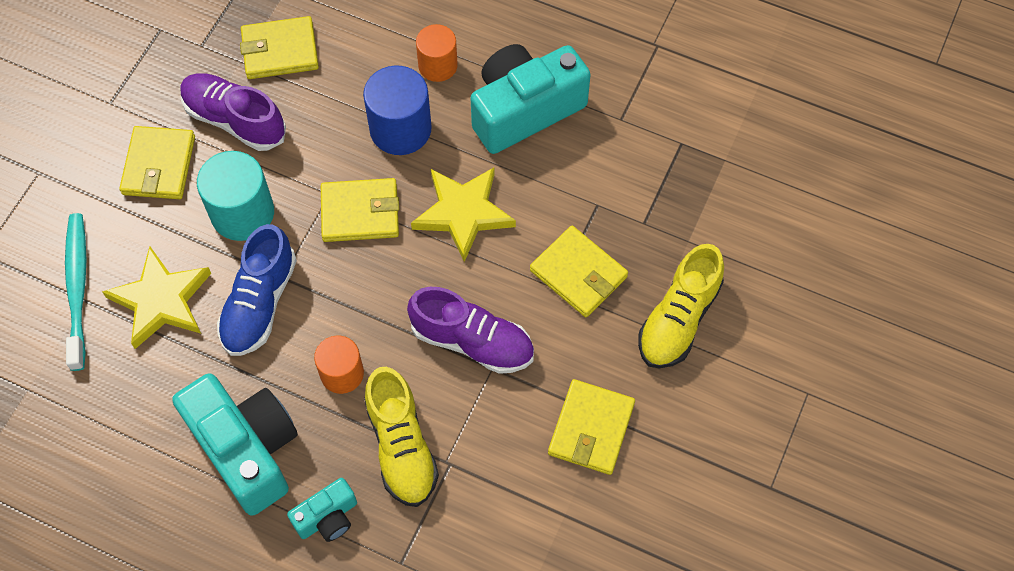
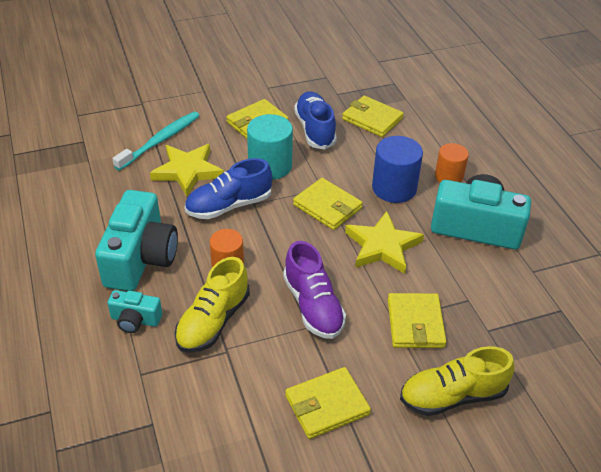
camera: 45 degrees right, 20 degrees down
purple shoe [180,73,286,151] -> blue shoe [294,91,337,150]

